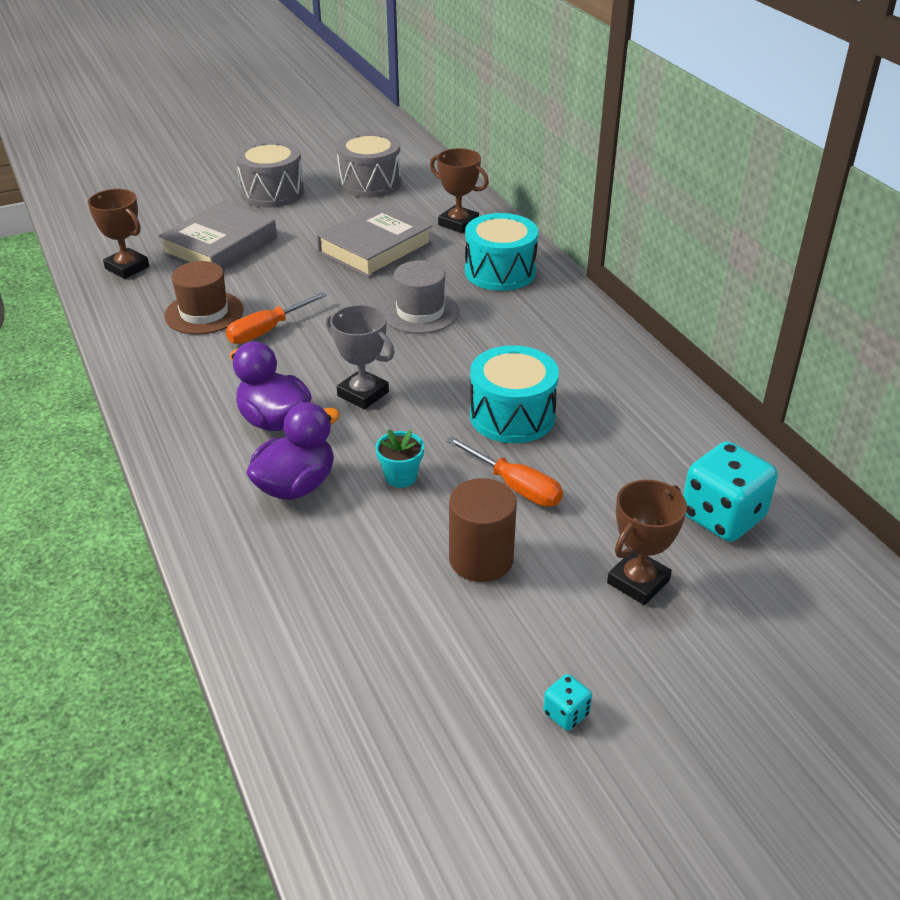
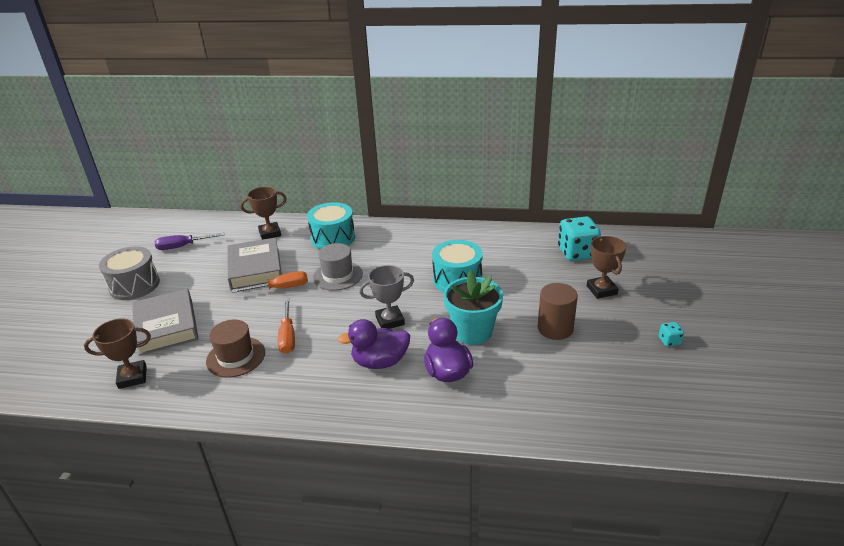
camera: 55 degrees left, 5 degrees down
grey drum [336,132,401,198] -> purple screwdriver [155,233,224,250]
turquoise flower pot [375,429,424,488] -> turquoise flower pot [443,270,503,345], size x2.01
orange screwdriver [446,436,563,507] -> orange screwdriver moved to [232,271,308,293]

